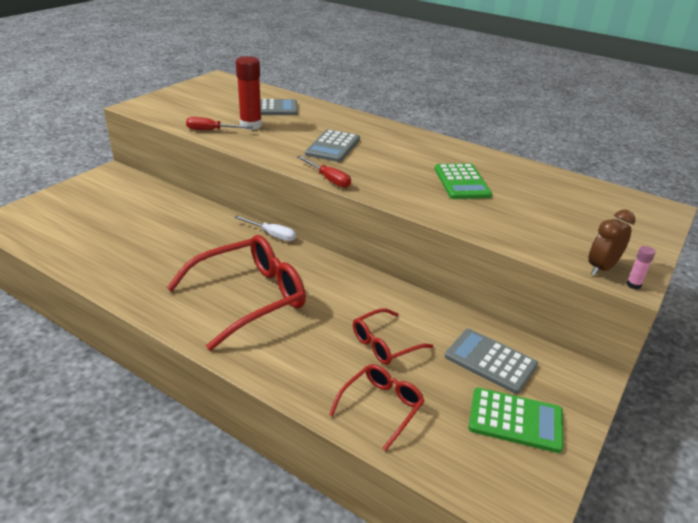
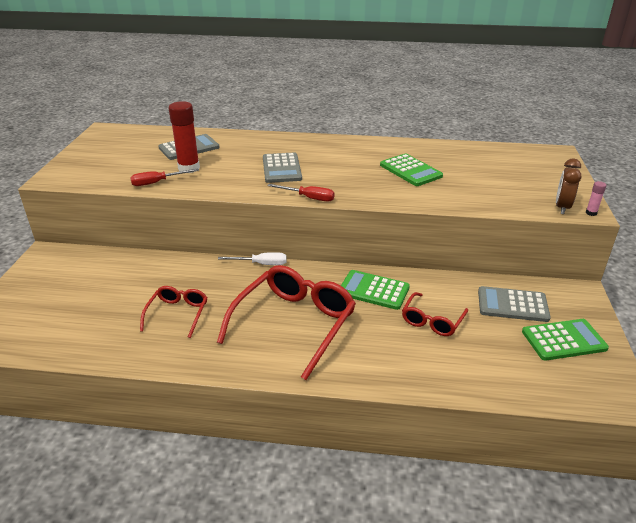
camera: 25 degrees left, 0 degrees up
red glasses [329,364,425,451] -> red glasses moved to [140,286,208,338]
none -> green calculator [341,270,410,310]

